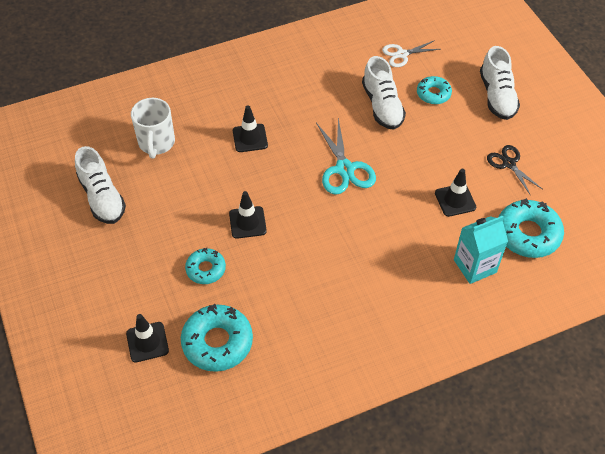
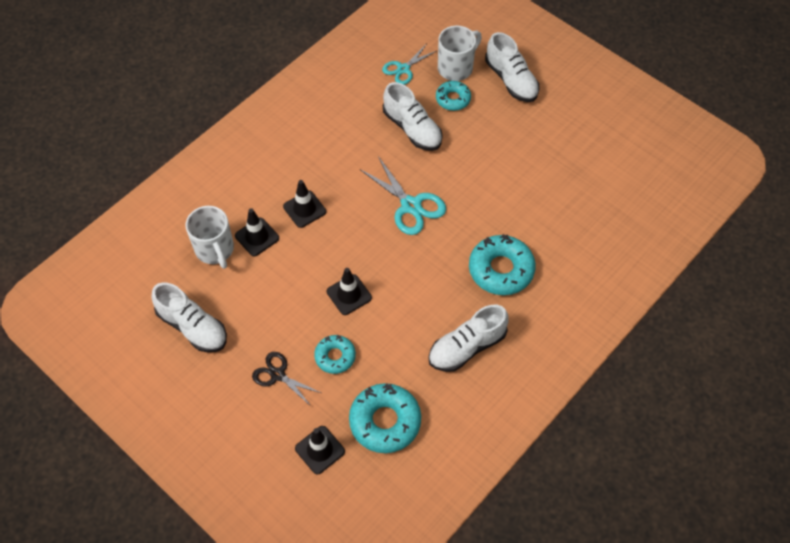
camera: 25 degrees left, 5 degrees up
white scissors [382,40,440,67] -> turquoise scissors [382,45,436,85]
black traffic cone [435,169,476,217] -> black traffic cone moved to [235,208,279,256]
turquoise carton [454,216,508,284] -> none
black scissors [487,145,542,196] -> black scissors moved to [252,352,321,406]
turquoise donut [499,198,564,258] -> turquoise donut moved to [469,234,536,295]
none -> white shoe [428,305,509,372]
none -> white mug [438,26,482,81]

